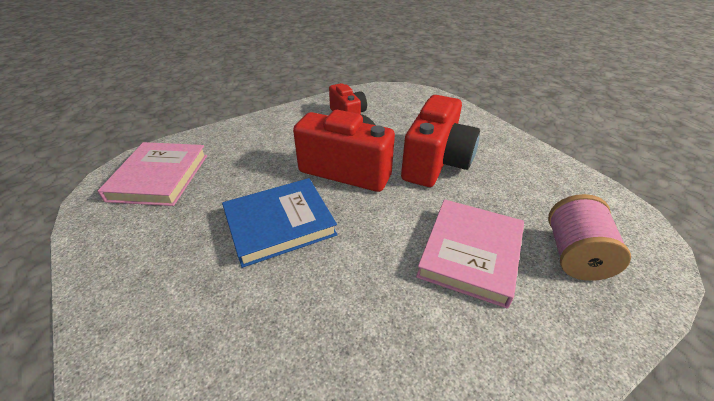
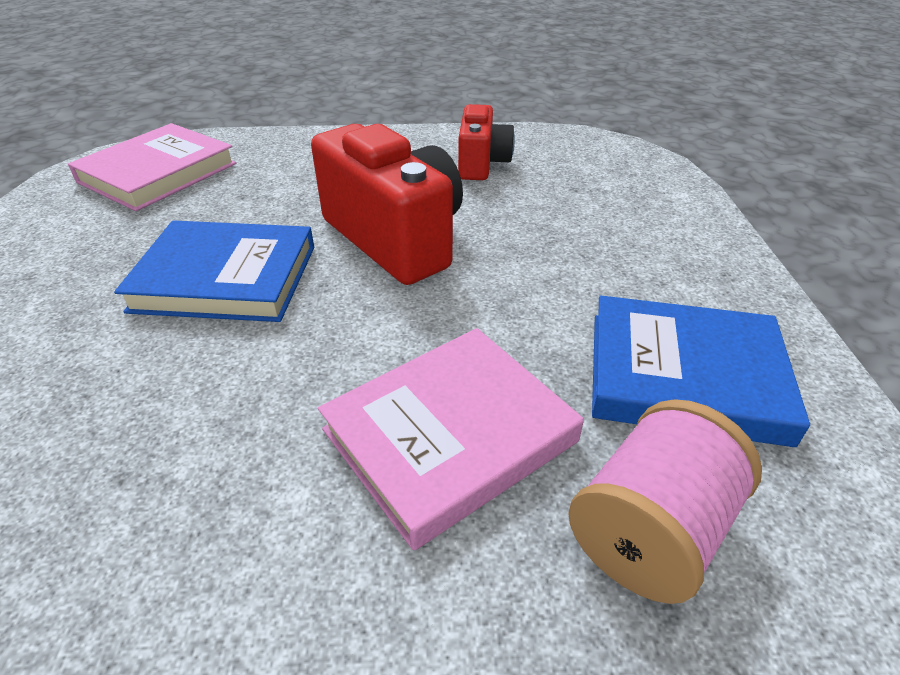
camera: 30 degrees right, 0 degrees up
red camera [401,95,480,187] -> none
none -> blue book [592,296,810,447]

